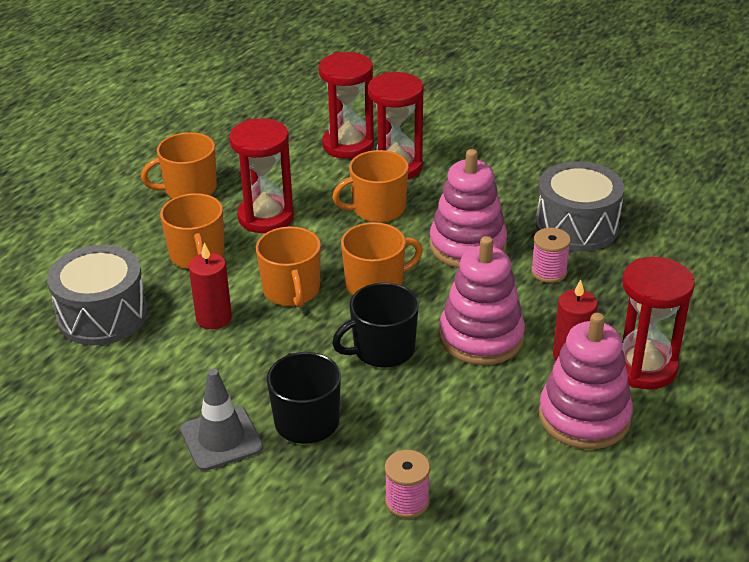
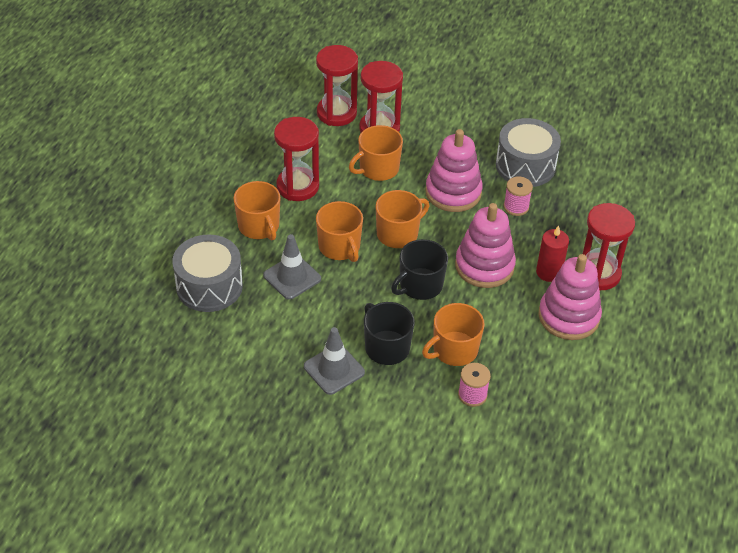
camera: 15 degrees left, 10 degrees up
orange mug [141,132,217,199] -> orange mug moved to [422,303,485,366]
red candle [189,243,232,329] -> grey traffic cone [263,234,321,300]

